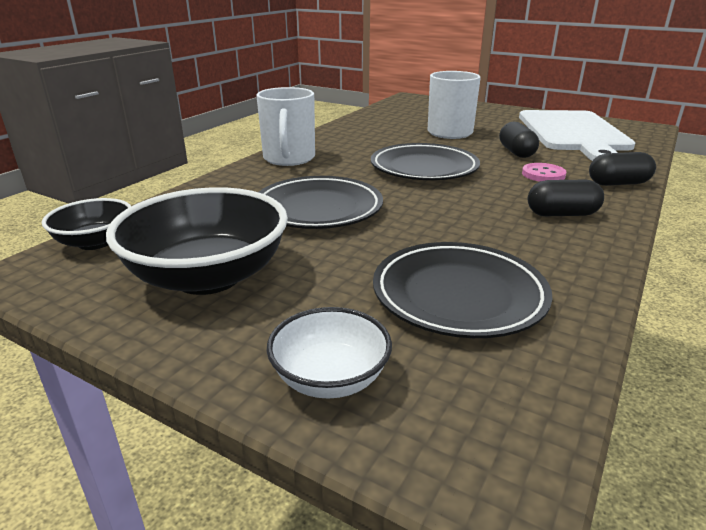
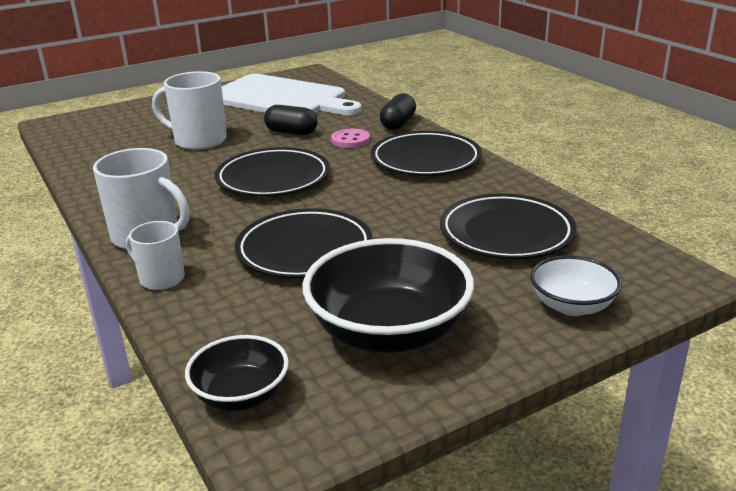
camera: 60 degrees left, 0 degrees up
black capsule [528,180,604,216] -> black plate [371,131,482,176]
none -> white mug [126,221,185,290]

